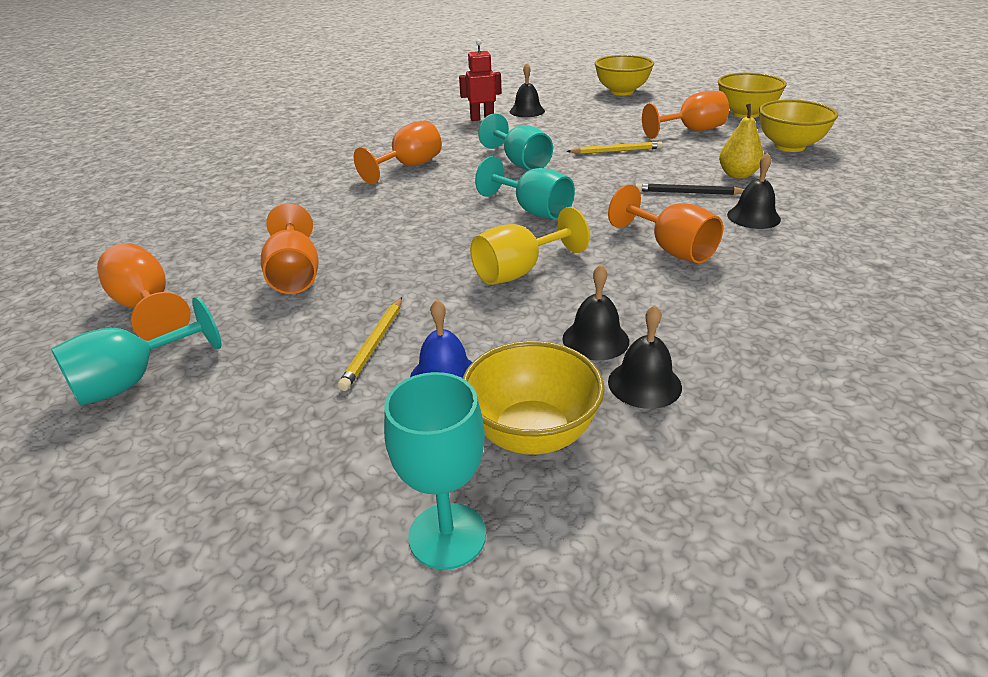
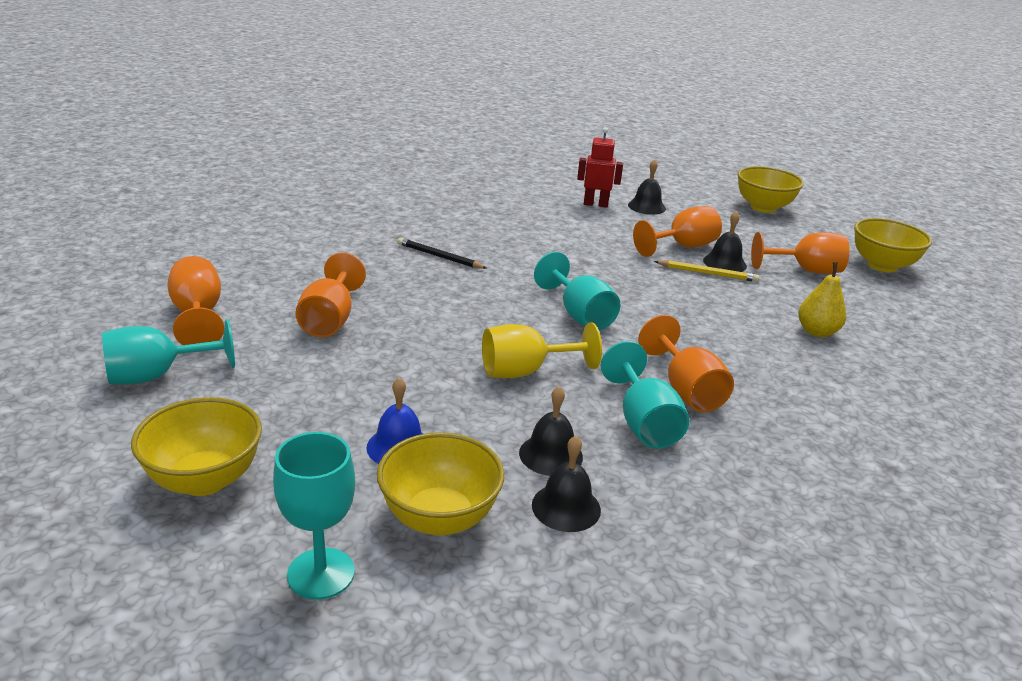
camera: 15 degrees right, 5 degrees down
yellow pencil [338,297,402,391] -> none
orange goblet [354,120,442,184] -> orange goblet moved to [633,206,722,257]
turquoise goblet [478,113,553,170] -> turquoise goblet moved to [601,341,689,449]
black pencil [635,183,744,195] -> black pencil moved to [397,237,487,269]
black bell [727,153,781,229] -> black bell moved to [703,211,747,272]
yellow bowl [759,100,838,152] -> yellow bowl moved to [131,397,262,496]

